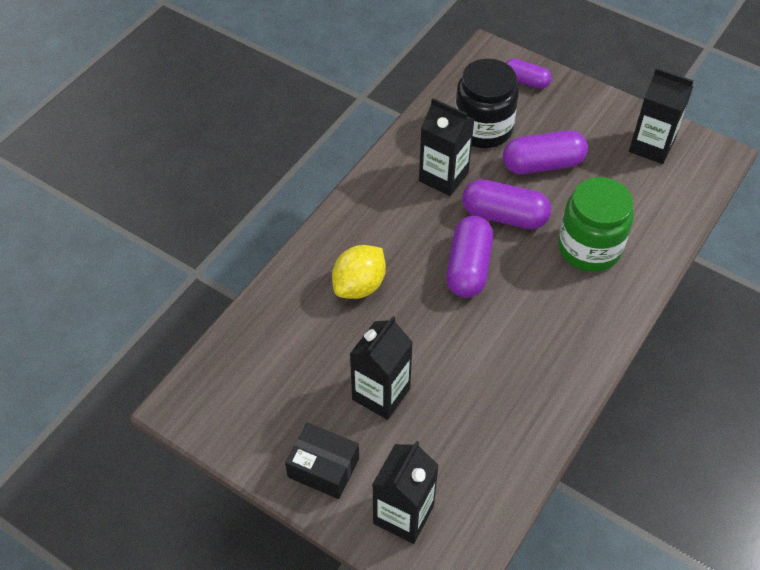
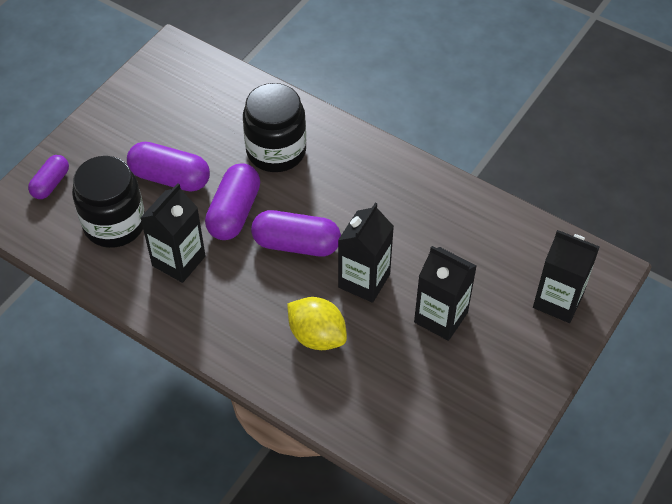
camera: 90 degrees left, 0 degrees up
black box [285,423,359,499] -> none
purple capsule [503,130,588,174] -> purple capsule turned 60 degrees counterclockwise [127,142,210,192]
green jar [558,177,634,272] -> black jar [243,83,306,172]
black carton [629,68,694,164] -> black carton moved to [338,203,394,303]

